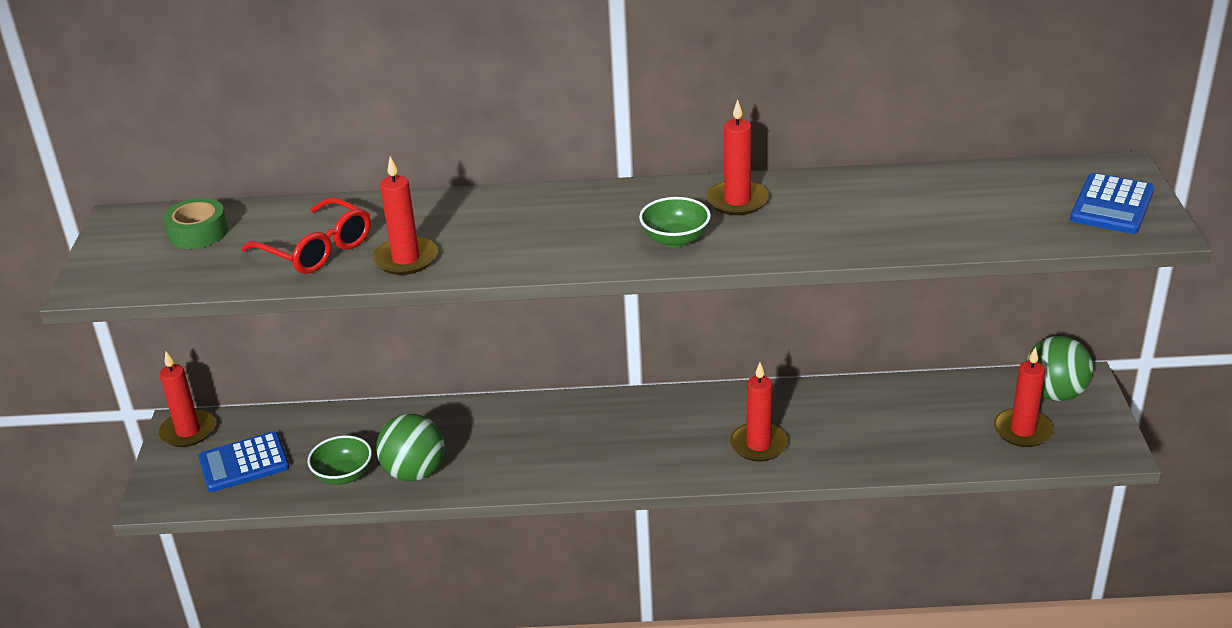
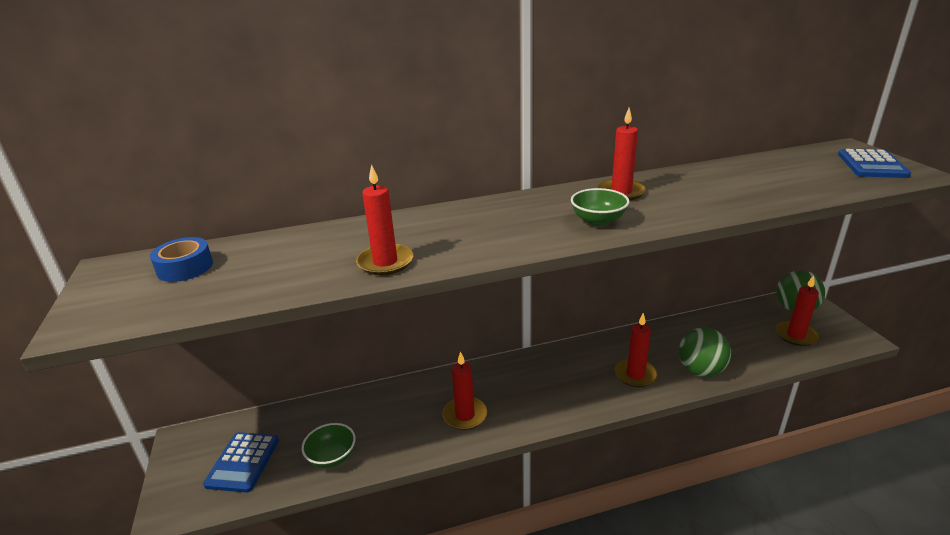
camera: 15 degrees left, 5 degrees down
red candle [159,352,216,447] -> red candle moved to [443,352,487,430]
green tape [163,198,228,249] -> blue tape [150,237,213,282]
blue calculator [198,431,289,492] -> blue calculator turned 45 degrees counterclockwise [203,432,279,493]
red glasses [241,197,371,274] -> none
green ball [376,414,445,481] -> green ball moved to [679,327,731,377]

